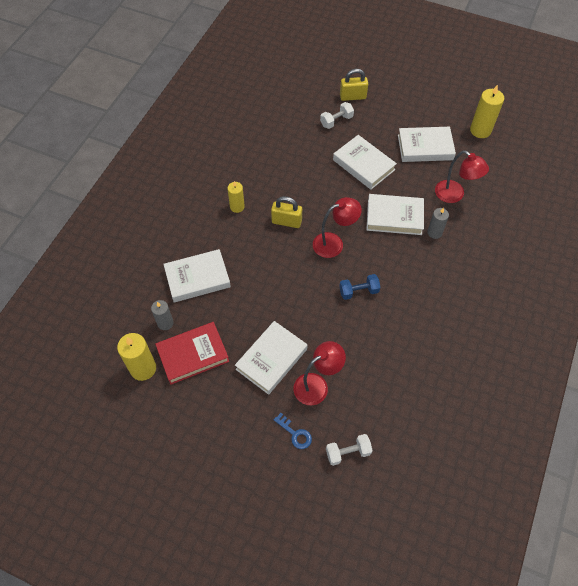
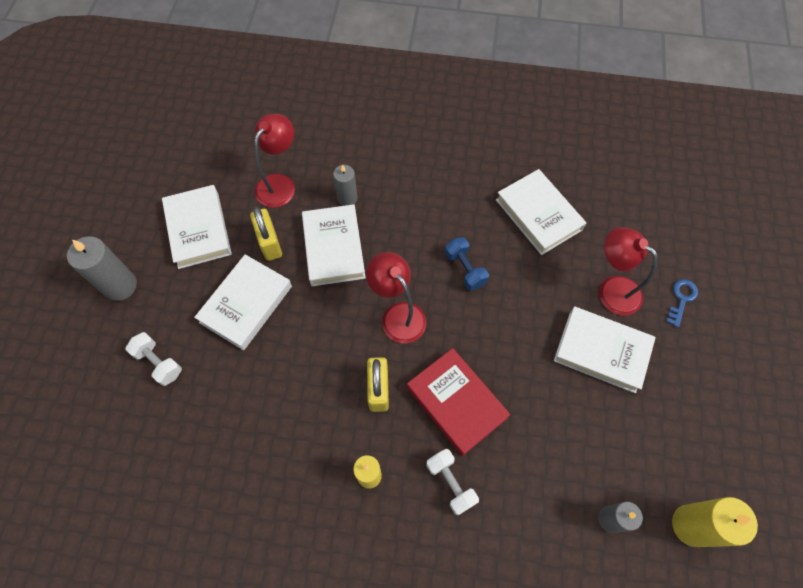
camera: 105 degrees left, 5 degrees up
red book [155,322,229,385] -> red book moved to [407,348,510,456]
white book [163,249,231,302] -> white book moved to [496,169,586,255]
white dumbbell [326,434,373,466] -> white dumbbell moved to [426,449,479,515]
yellow padlock [340,69,368,101] -> yellow padlock moved to [250,207,282,261]
yellow candle [470,85,504,138] -> none
none -> grey candle [67,236,137,301]

